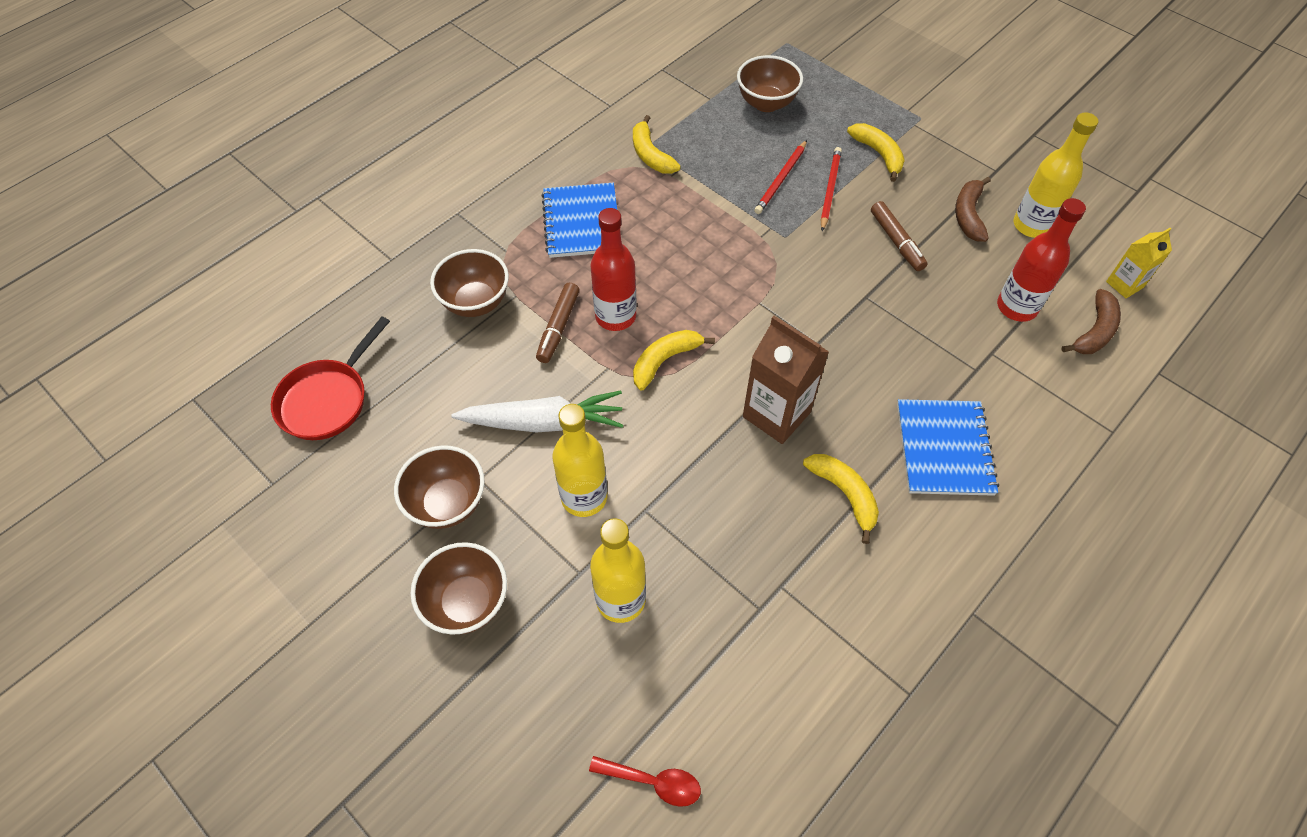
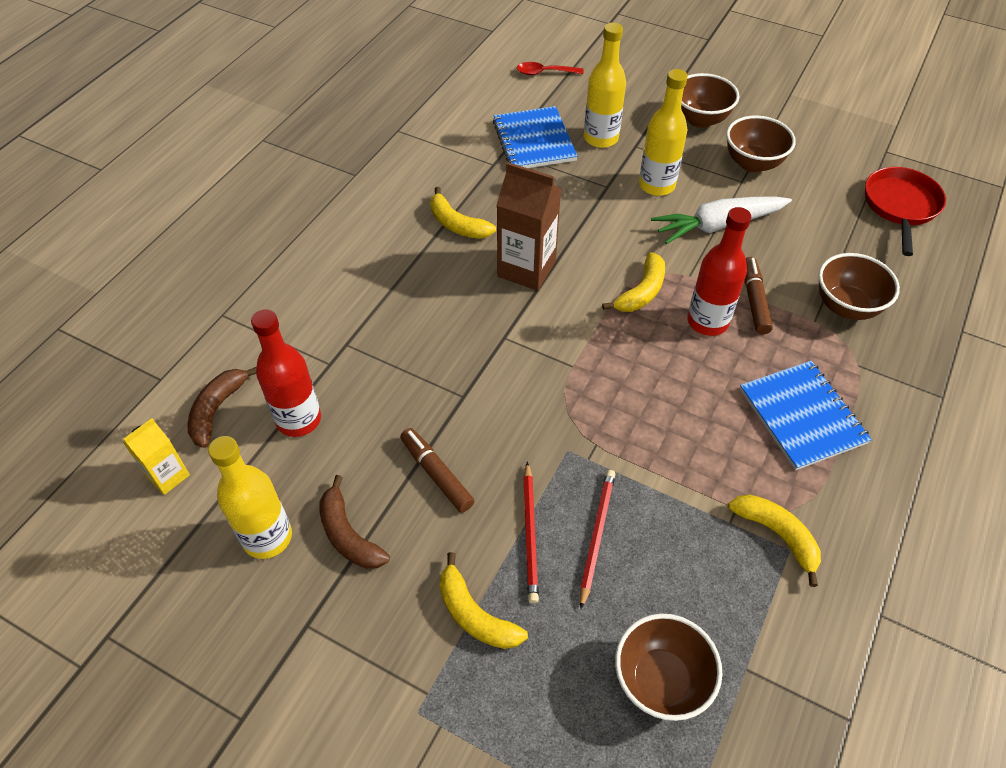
camera: 165 degrees right, 5 degrees down
blue notebook [897,399,999,496] -> blue notebook moved to [493,106,578,168]
brown banana [955,177,991,242] -> brown banana turned 150 degrees clockwise [319,475,390,569]

